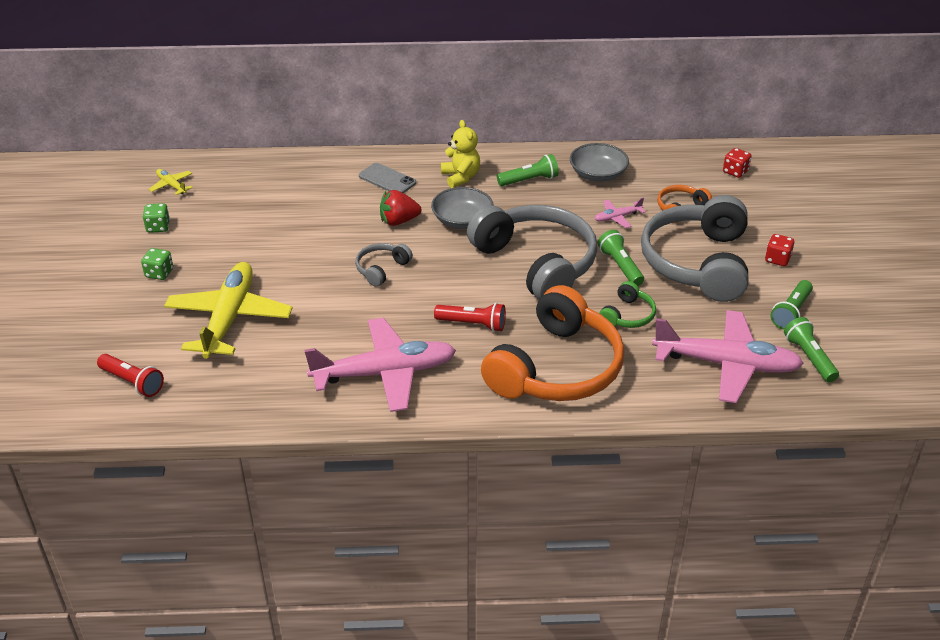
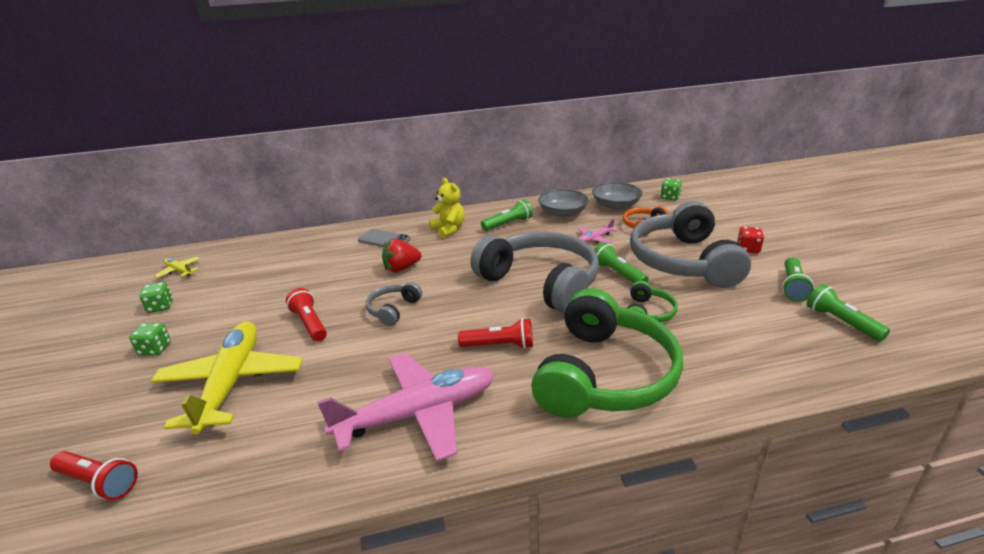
camera: 10 degrees left, 10 degrees down
grey bowl [431,187,494,229] -> grey bowl moved to [592,182,643,210]
orange headphones [481,285,624,401] -> green headphones [531,288,683,418]
pink plane [652,310,804,403] -> none
red dice [723,148,752,178] -> green dice [661,178,682,201]
none -> red flashlight [286,288,327,342]

